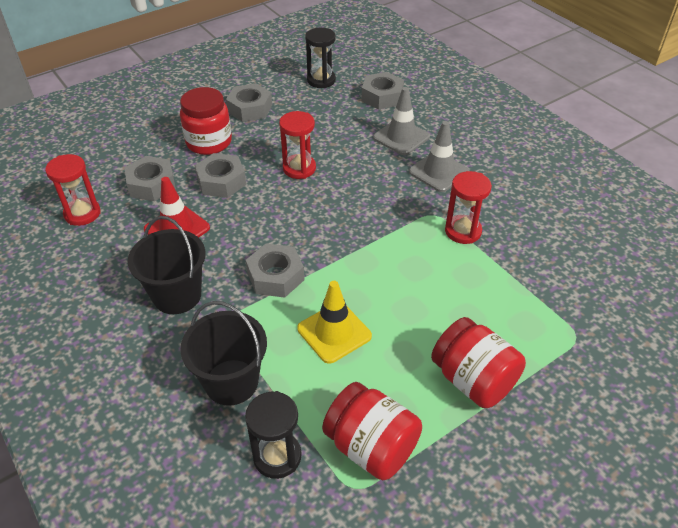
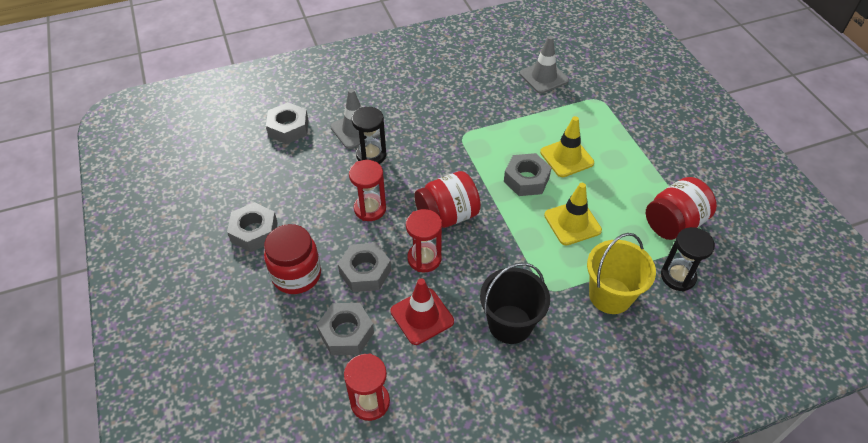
camera: 75 degrees left, 5 degrees up
black bucket [180,301,267,406] -> yellow bucket [587,233,656,314]
grey nut [246,244,305,297] -> grey nut moved to [504,153,552,196]
black hourglass [305,28,336,88] -> black hourglass moved to [351,107,386,164]
grey traffic cone [409,121,469,192] -> grey traffic cone moved to [520,36,569,94]
red jar [431,317,526,408] -> red jar moved to [415,171,481,228]
red hourglass [445,171,492,244] -> red hourglass moved to [406,209,442,272]
none -> yellow traffic cone [540,116,594,177]

